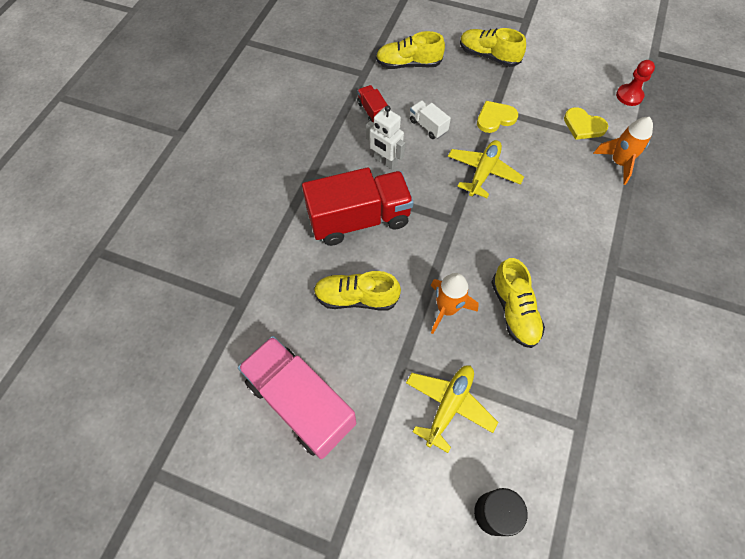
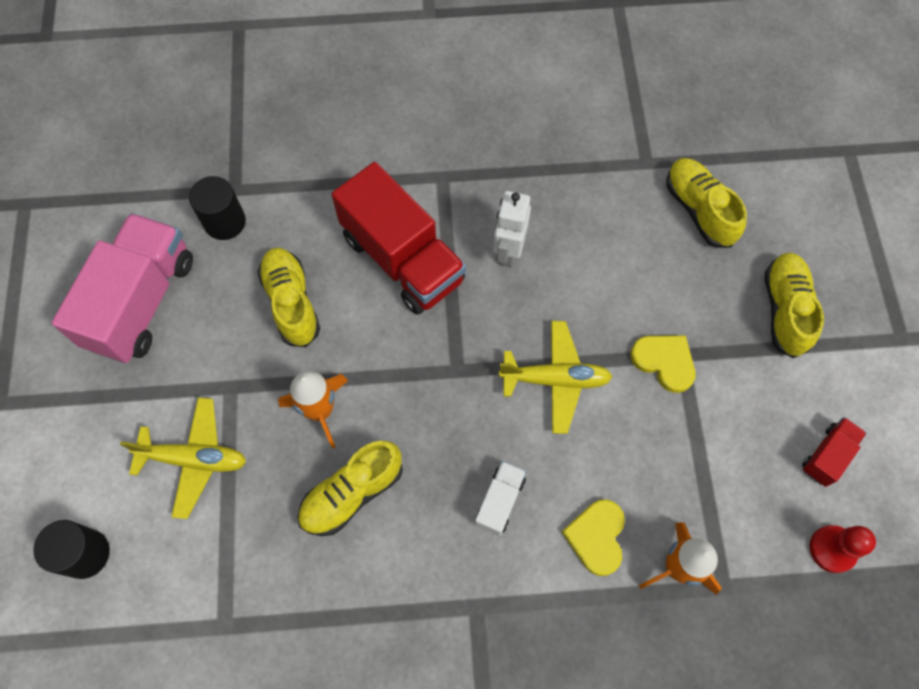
camera: 65 degrees right, 5 degrees up
red truck [357,85,387,123] -> red truck moved to [802,417,866,487]
white truck [410,100,451,139] -> white truck moved to [475,461,526,536]
yellow heart [564,107,608,140] -> yellow heart moved to [562,499,625,576]
none -> black cylinder [189,176,246,240]

